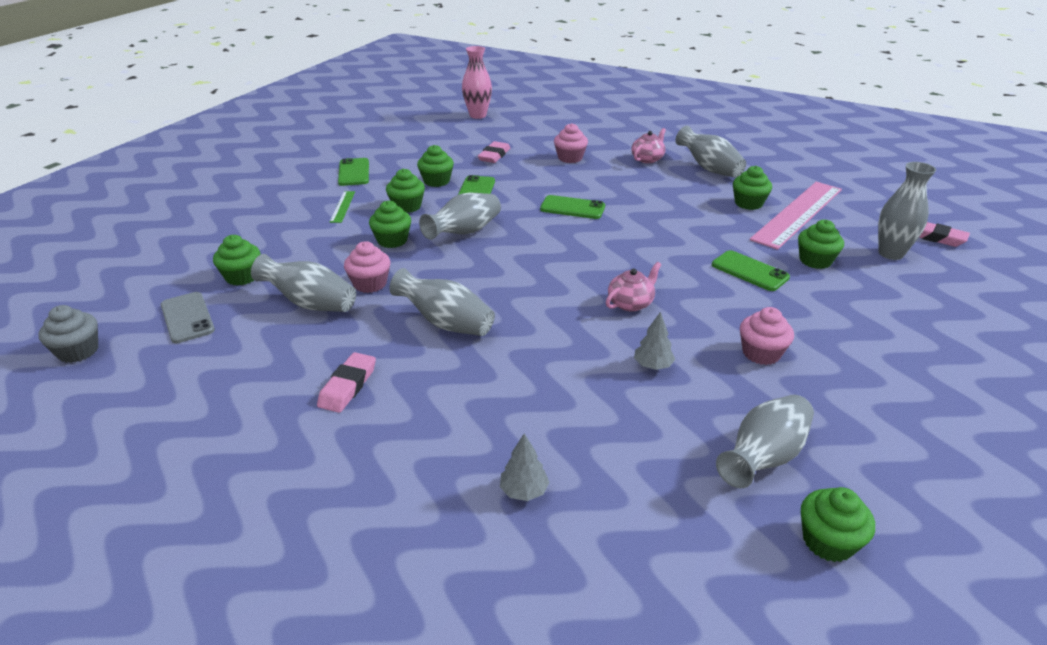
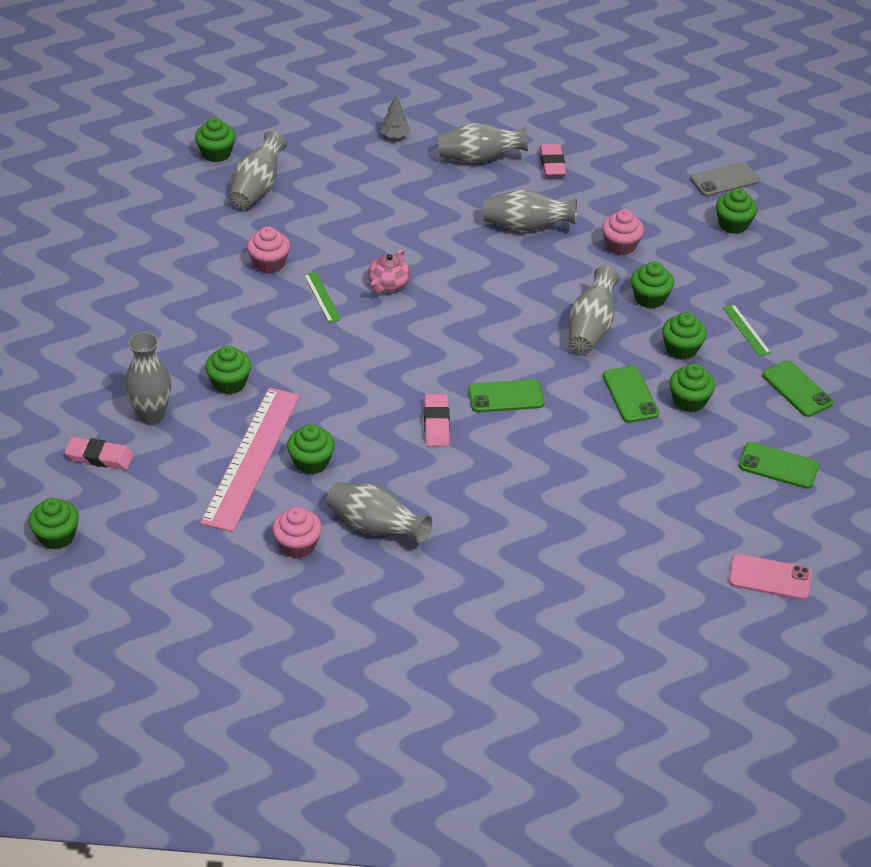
camera: 155 degrees right, 10 degrees up
grey cupcake [38,305,98,363] -> none
grey phone [161,292,215,343] -> grey phone turned 60 degrees counterclockwise [690,162,760,197]
grey vase [251,254,356,312] -> grey vase moved to [438,123,528,163]
pink vase [462,46,492,119] -> pink phone [729,554,812,600]
pink eraser [478,141,510,163] -> pink eraser moved to [424,394,450,446]
pink cupcake [554,123,588,163] -> pink cupcake moved to [272,507,322,559]
pink teapot [631,128,666,163] -> none
grey tree [634,312,675,370] -> none
green phone [712,250,790,291] -> green phone moved to [739,442,819,489]
none -> green cupcake [29,498,79,550]
none -> green ruler [304,272,341,323]

